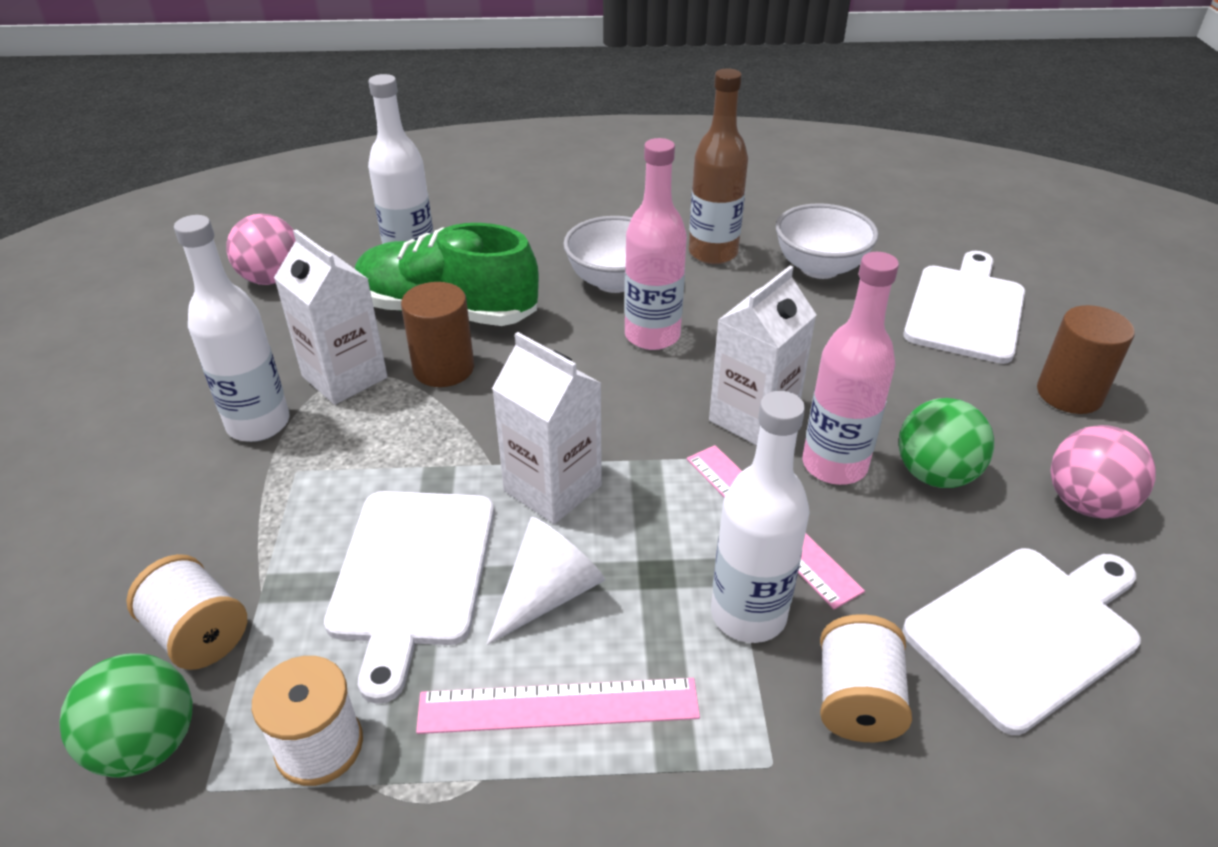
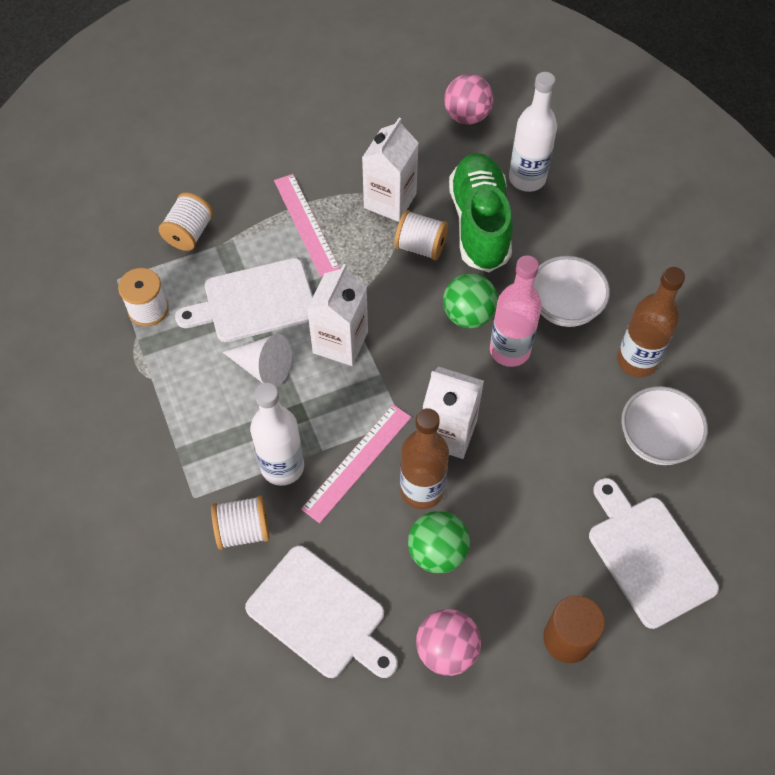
camera: 70 degrees right, 20 degrees up
green ball [60,653,193,778] -> green ball moved to [443,273,498,328]
white bottle [174,215,290,442] -> none
brown cylinder [401,282,474,387] -> white spool [394,210,448,260]
pink ruler [416,678,700,734] -> pink ruler moved to [274,174,340,277]
pink bottle [803,252,899,485] -> brown bottle [400,408,449,509]
white cutting board [903,251,1025,364] -> white cutting board turned 120 degrees counterclockwise [589,478,719,629]

